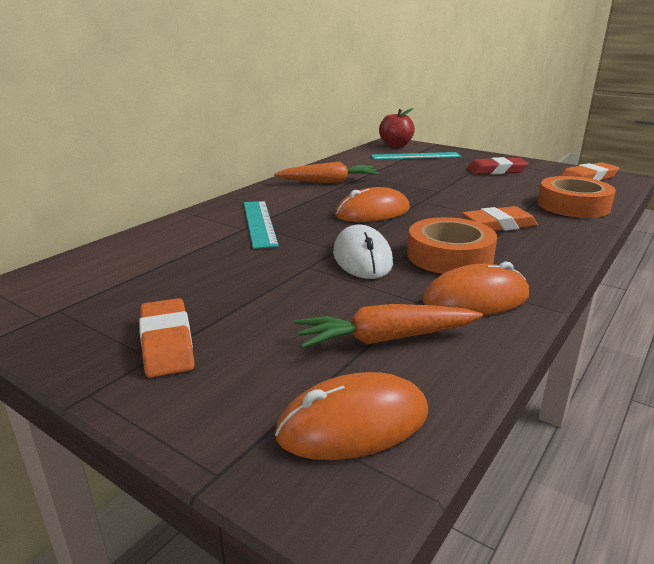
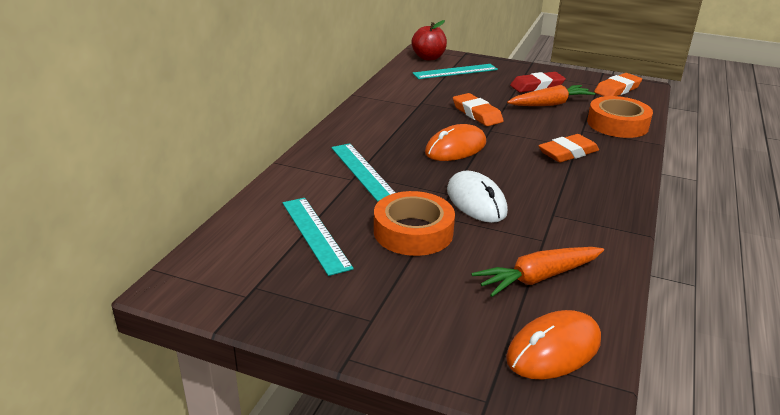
camera: 15 degrees left, 5 degrees up
orange eraser [139,298,195,378] -> orange eraser moved to [453,93,504,126]
orange carrot [274,162,379,183] -> orange carrot moved to [507,85,595,106]
orange tape [407,217,497,274] -> orange tape moved to [374,191,455,256]
orange mouse [423,261,529,315] -> none
none -> turquoise ruler [283,198,354,276]

